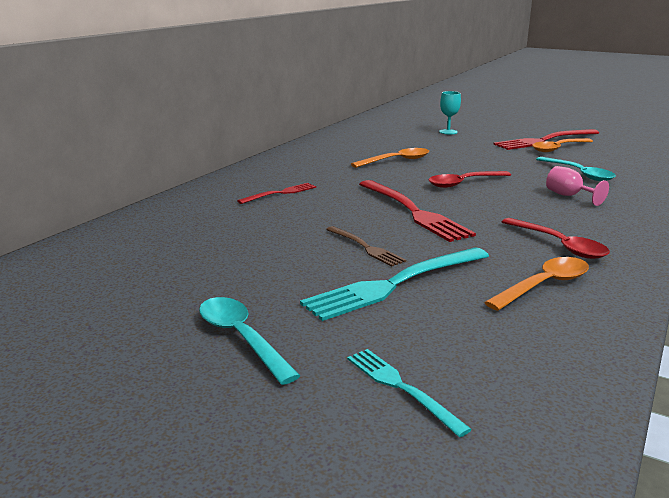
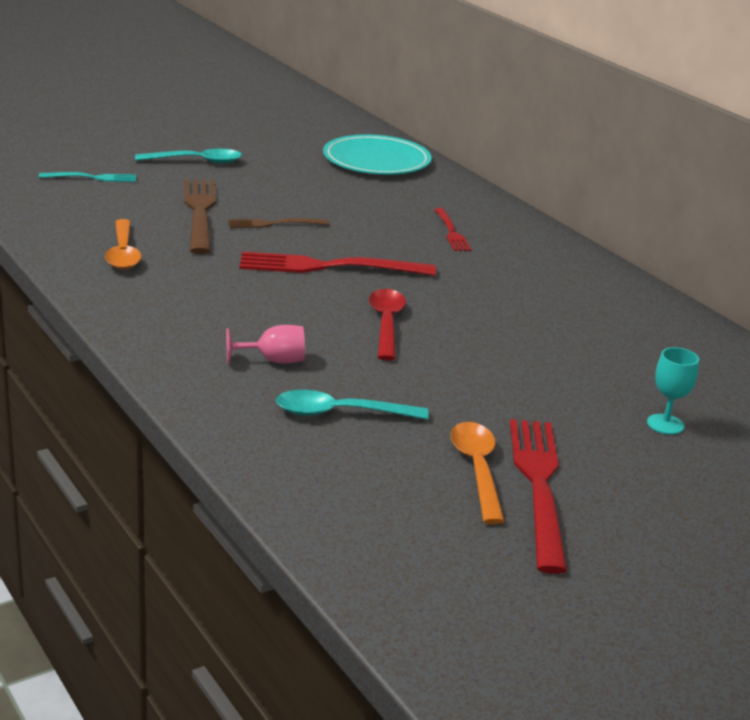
camera: 115 degrees right, 5 degrees up
turquoise fork [300,248,489,321] -> brown fork [184,179,216,254]
orange spoon [351,148,429,168] -> none
red spoon [502,218,610,259] -> none
none -> turquoise plate [323,134,432,175]

